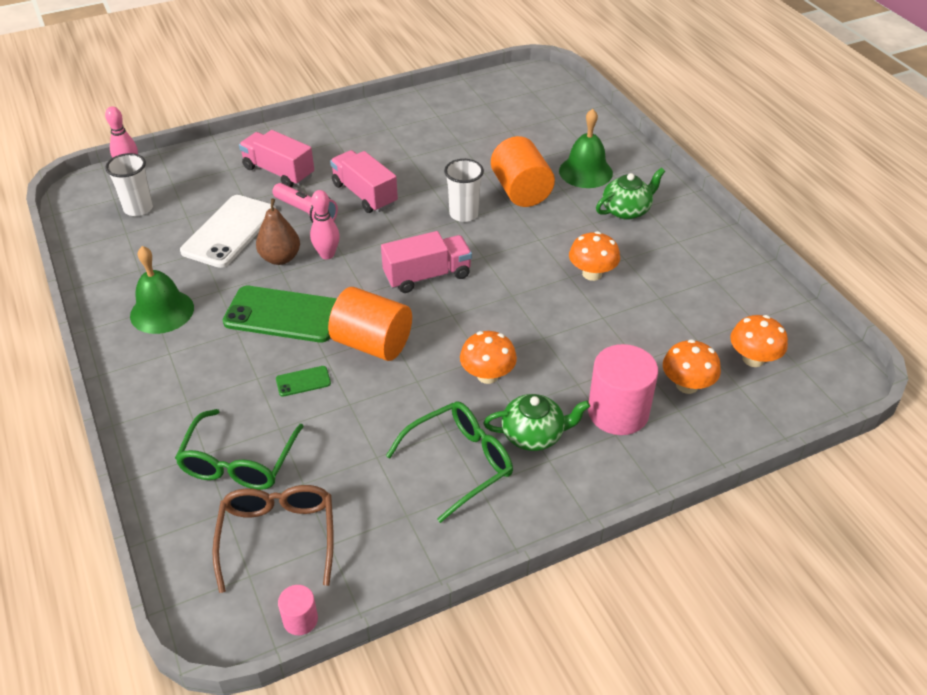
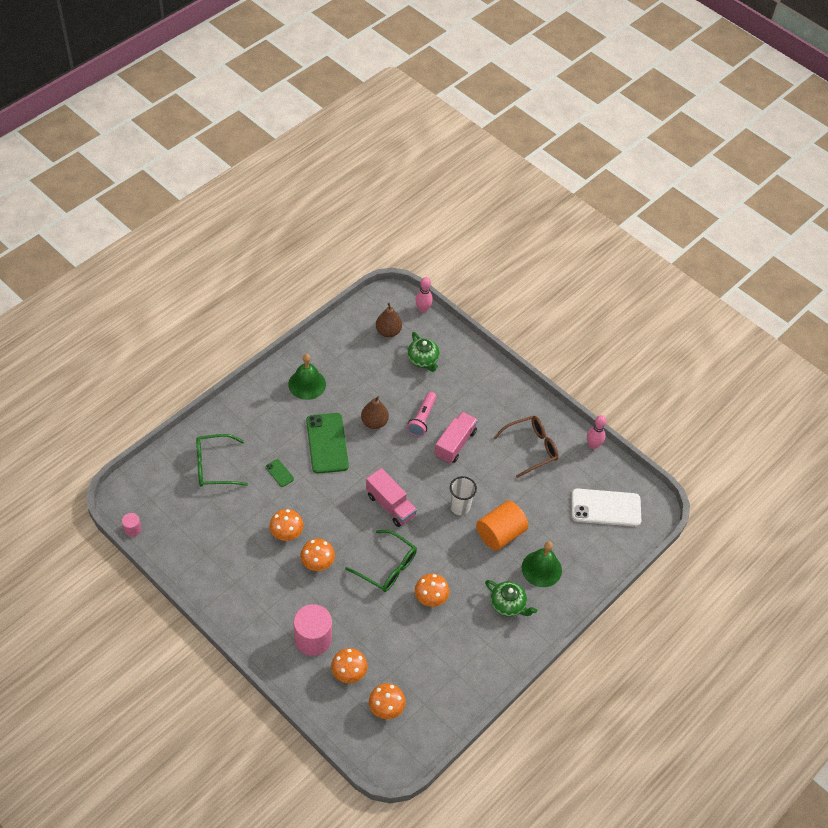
camera: 65 degrees right, 10 degrees up
white cup [105,153,153,216] -> brown pear [376,303,402,337]
white phone [180,195,276,268] -> white phone moved to [572,488,641,527]
brown glasses [212,485,334,593] -> brown glasses moved to [493,416,559,478]
pink truck [239,130,314,187] -> none
pink bowling pin [310,190,340,259] -> pink bowling pin moved to [587,415,607,449]
orange cylinder [328,287,412,361] -> none
green glasses [386,402,513,523] -> green glasses moved to [345,530,417,592]
green teapot [483,394,590,451] -> green teapot moved to [407,332,440,372]
none -> orange mushroom [269,509,304,541]

